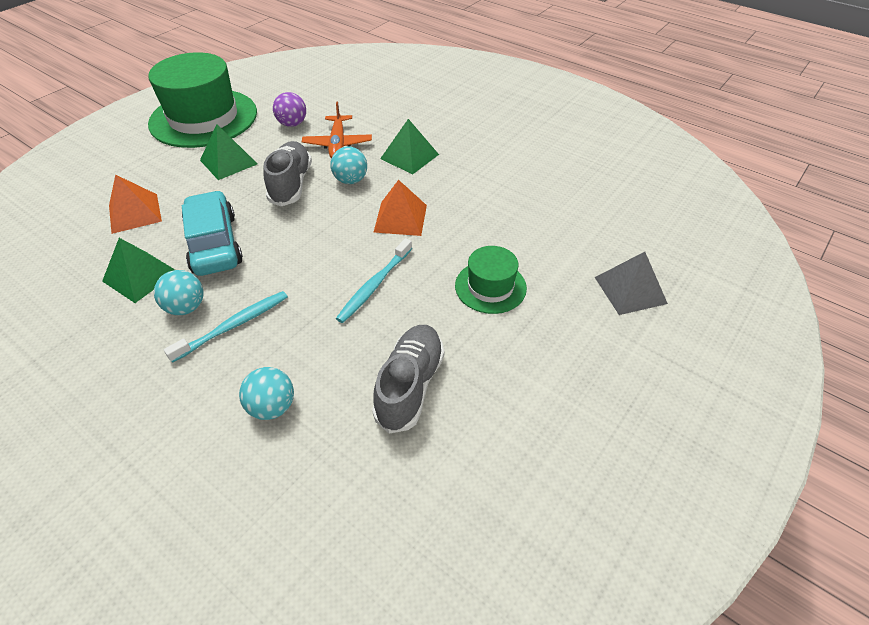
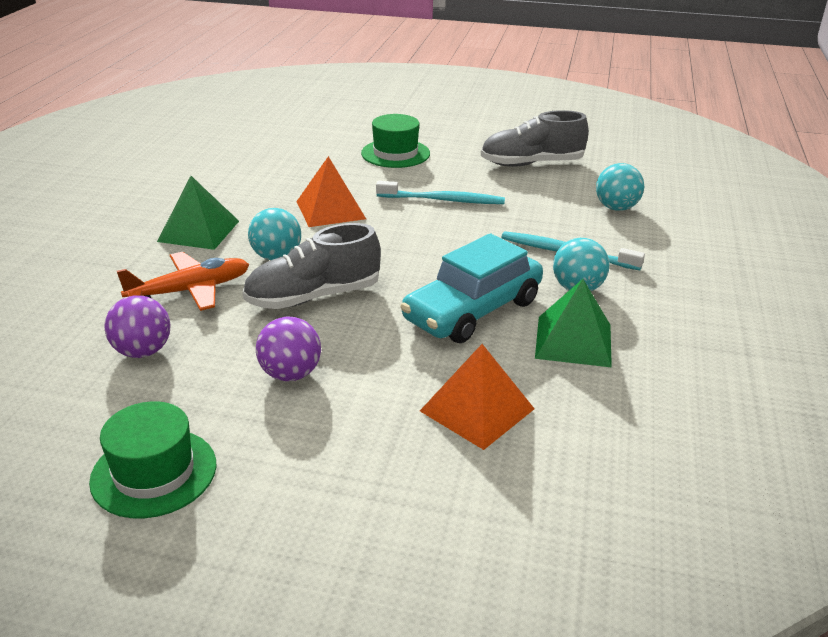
camera: 115 degrees left, 15 degrees down
green hat [148,52,257,148] -> green hat [89,401,216,518], size x0.50
green pyramid [200,124,257,180] -> purple ball [256,317,321,381]
grey pyramid [595,252,668,315] -> none

